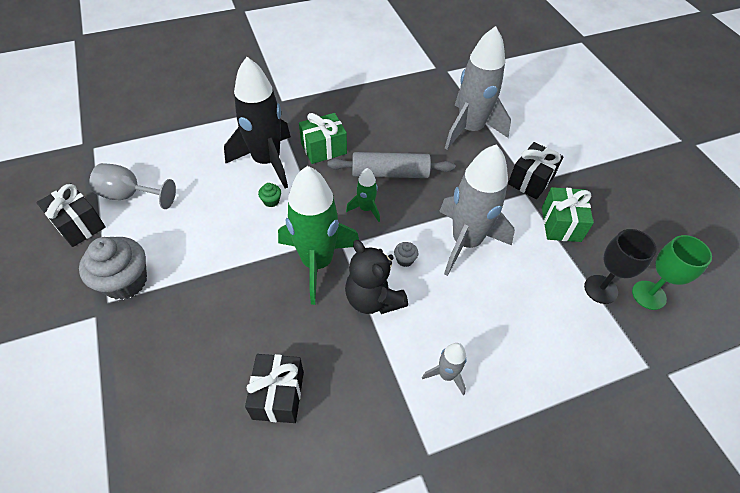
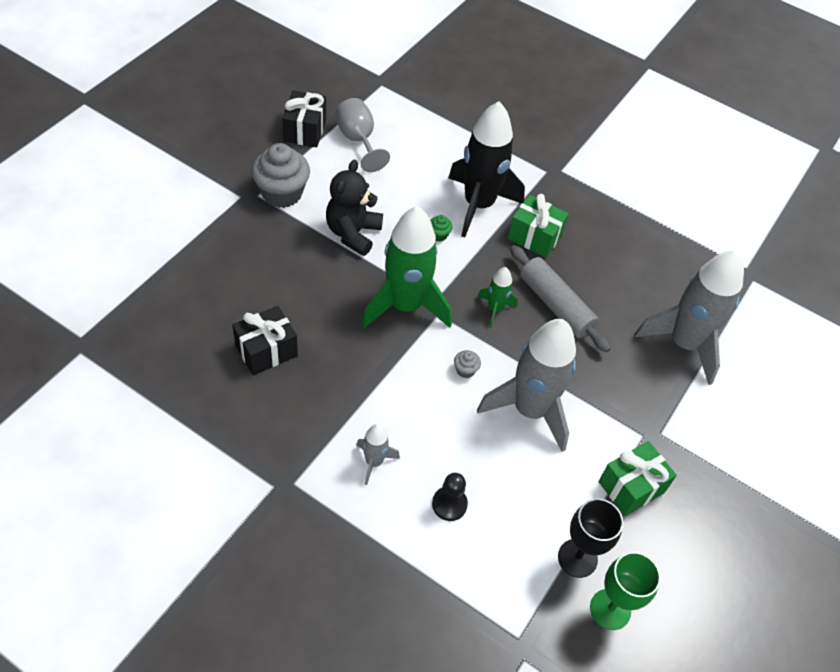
camera: 50 degrees right, 0 degrees up
black teddy bear [345,240,408,314] -> black teddy bear moved to [326,159,383,256]
black gift [508,142,564,199] -> none
none -> black pawn [432,473,468,521]

